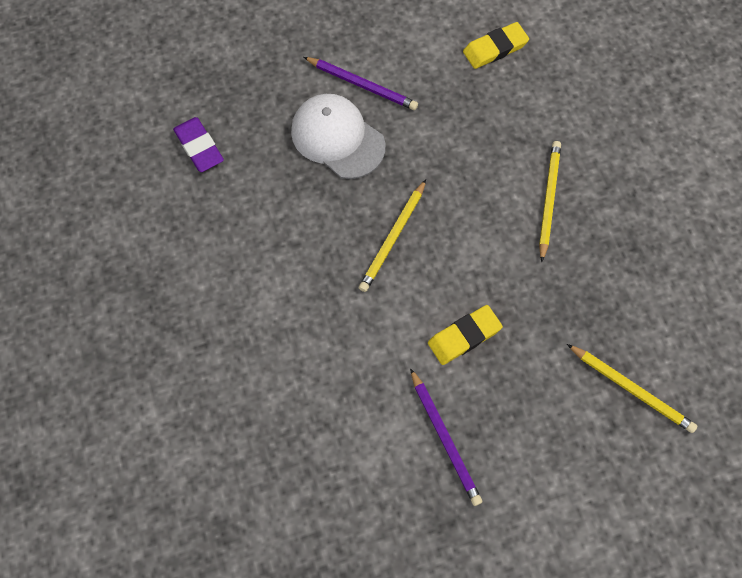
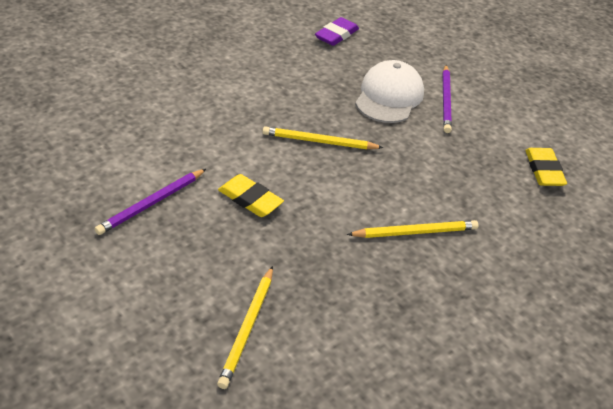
camera: 65 degrees right, 25 degrees down
yellow eraser [463,22,529,69] -> yellow eraser turned 45 degrees clockwise [525,148,567,186]

